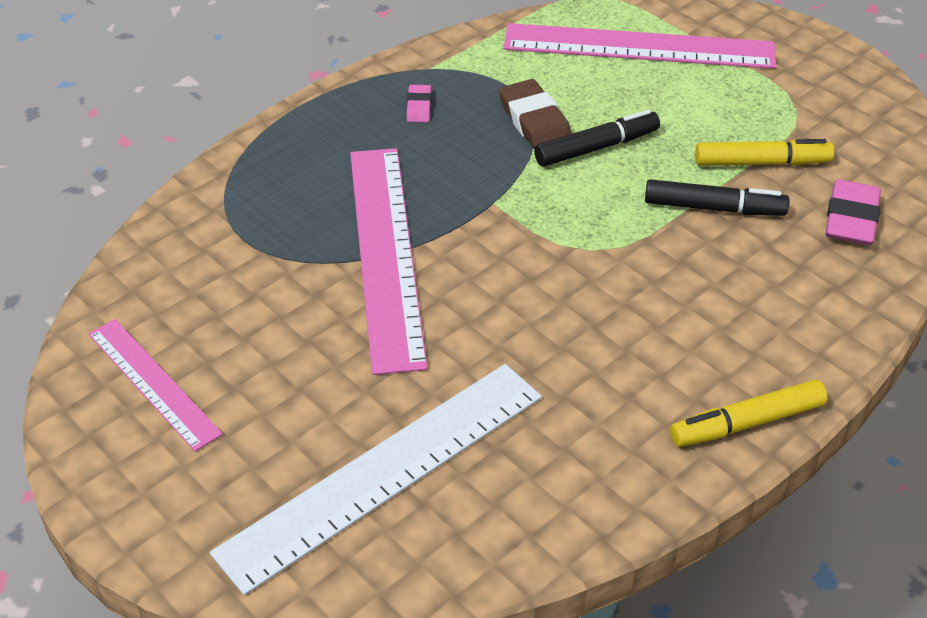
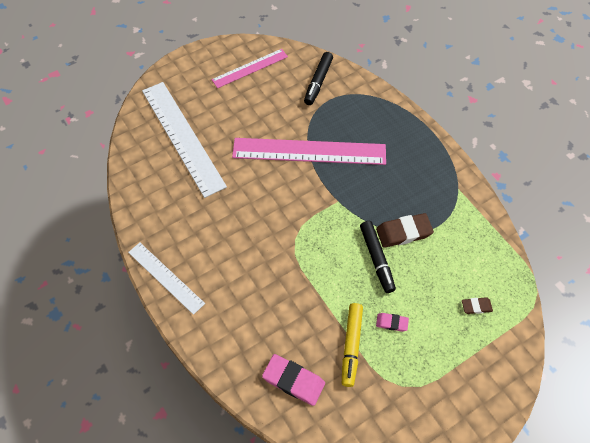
camera: 100 degrees right, 15 degrees up
pink eraser [407,85,431,122] -> pink eraser moved to [376,313,409,332]
pink ruler [503,23,776,69] -> brown eraser [462,297,493,314]
black marker [645,179,790,216] -> black marker moved to [304,52,333,105]
yellow marker [670,379,827,447] -> white ruler [128,243,205,315]

